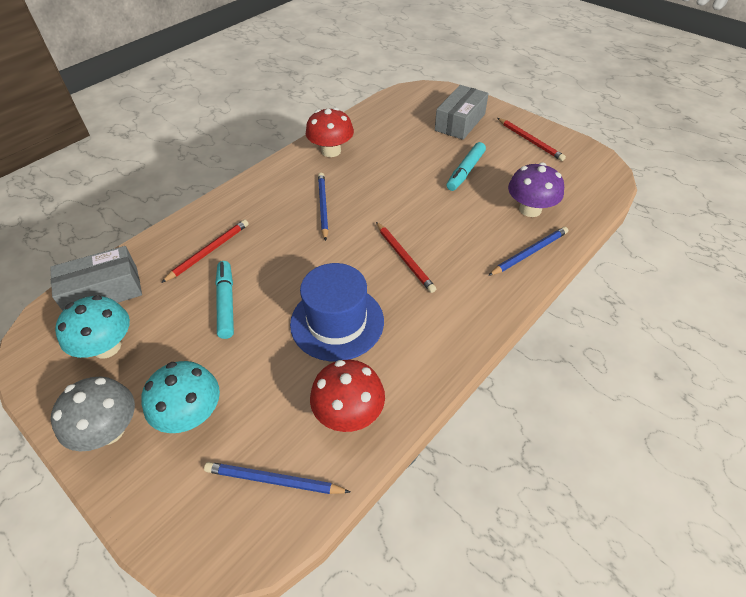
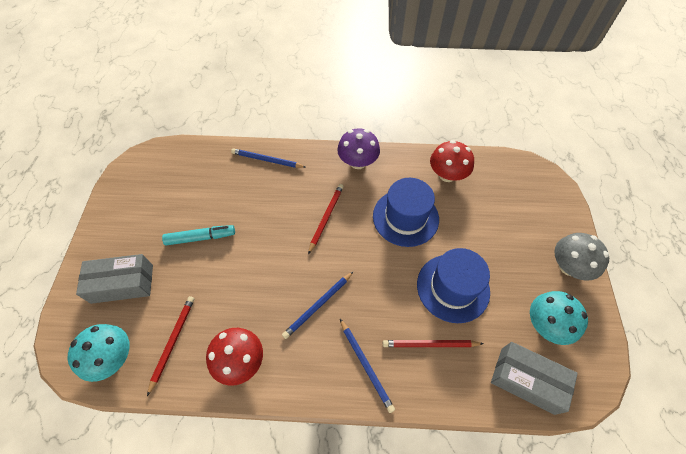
camera: 130 degrees left, 10 degrees up
turquoise mushroom [141,361,220,433] -> turquoise mushroom moved to [68,324,130,382]
blue pencil [204,462,350,494] -> blue pencil moved to [340,319,395,413]
turquoise marker [216,261,234,339] -> blue hat [417,248,490,323]
red pencil [498,118,566,161] -> red pencil moved to [147,296,195,396]
purple mushroom [508,163,564,217] -> purple mushroom moved to [337,128,380,169]

